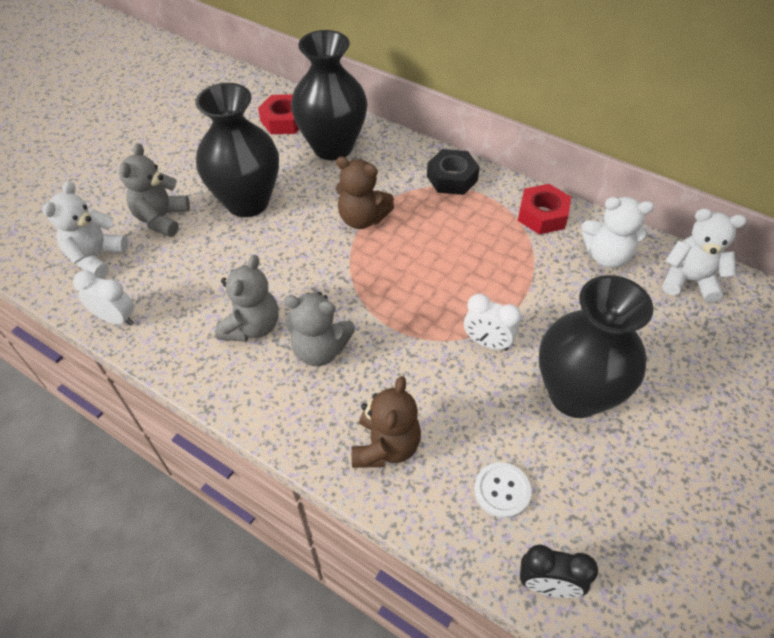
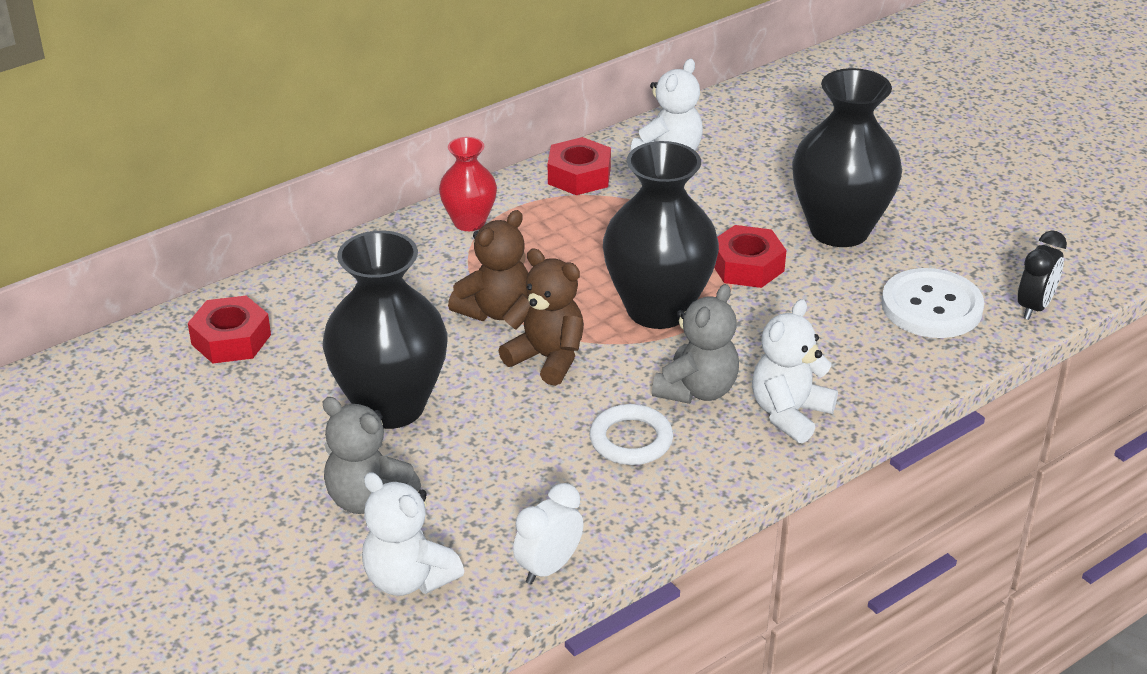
camera: 70 degrees left, 15 degrees down
grey teddy bear [216,255,278,342] -> white ring [590,404,673,465]
black vase [291,30,367,160] -> black vase moved to [603,141,719,329]
brown teddy bear [351,376,421,468] -> brown teddy bear moved to [498,249,584,386]
black nut [427,149,480,195] -> red vase [439,137,497,231]
white clock [464,293,522,351] -> red nut [714,225,786,288]
white button [474,462,531,518] -> white button [881,268,984,338], size x1.67
white teddy bear [662,209,747,303] -> white teddy bear moved to [752,299,838,443]

